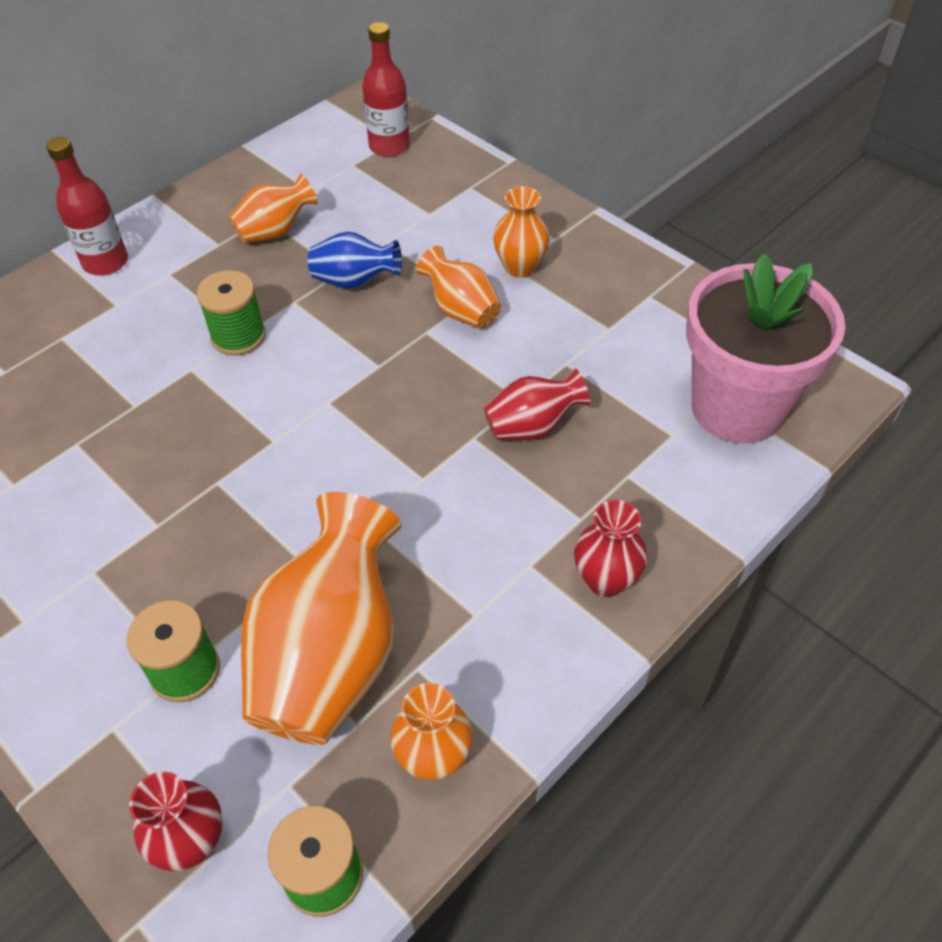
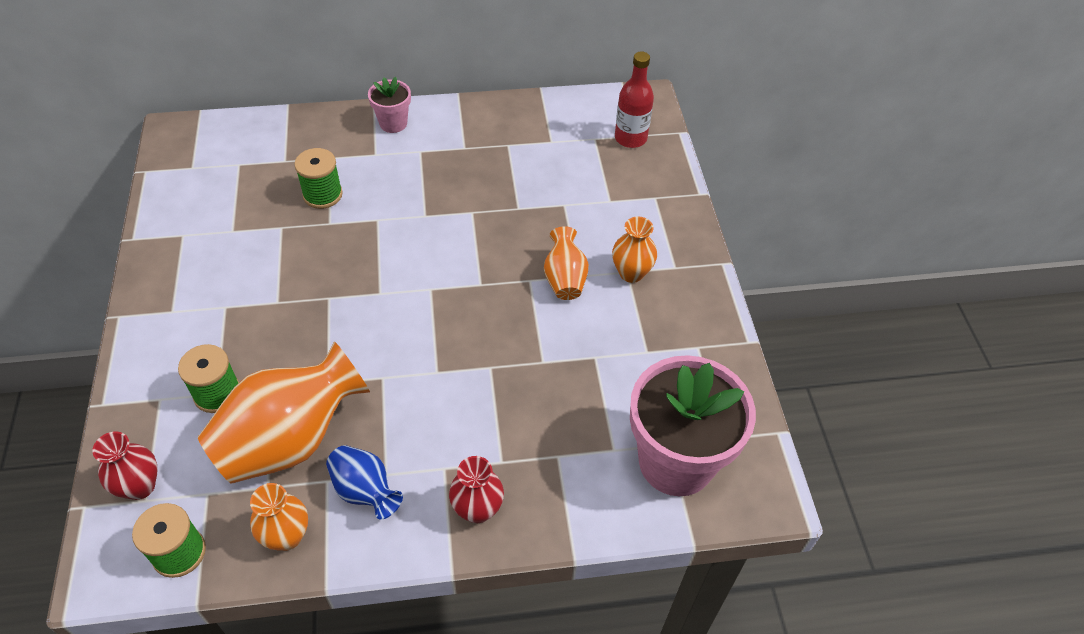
camera: 35 degrees right, 0 degrees up
red bottle [46,137,128,275] -> pink flower pot [368,77,411,133]
green spool [197,270,266,356] -> green spool moved to [294,148,343,209]
orange vase [229,174,318,243] -> none
blue vase [308,232,402,289] -> blue vase moved to [326,445,403,520]
red vase [484,368,590,440] -> none

